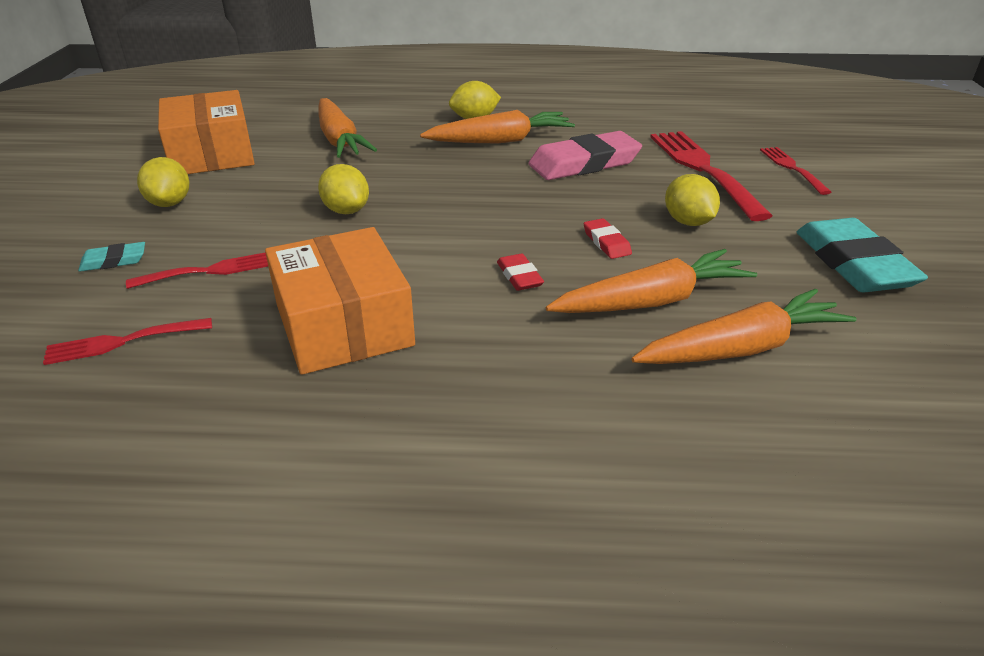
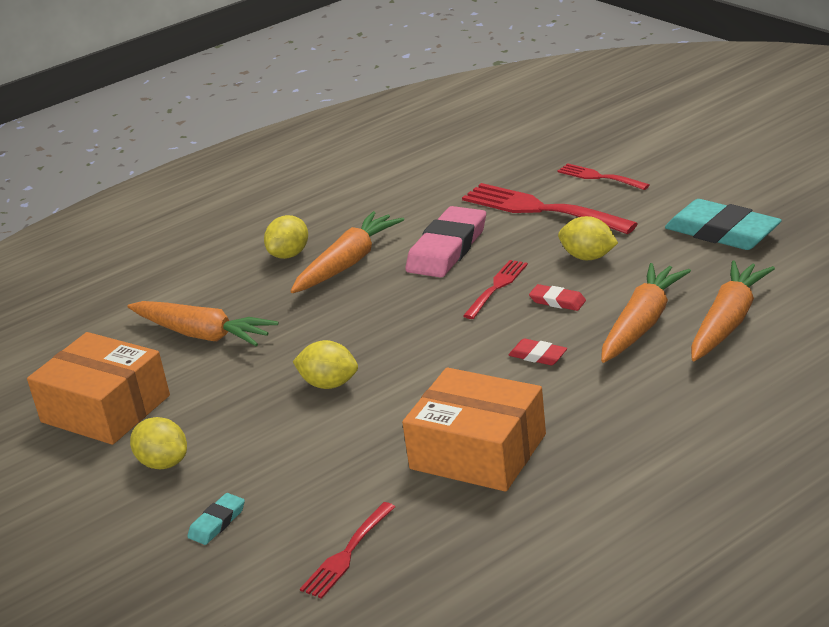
camera: 35 degrees left, 5 degrees down
red fork [126,253,268,289] -> red fork moved to [463,260,528,319]

